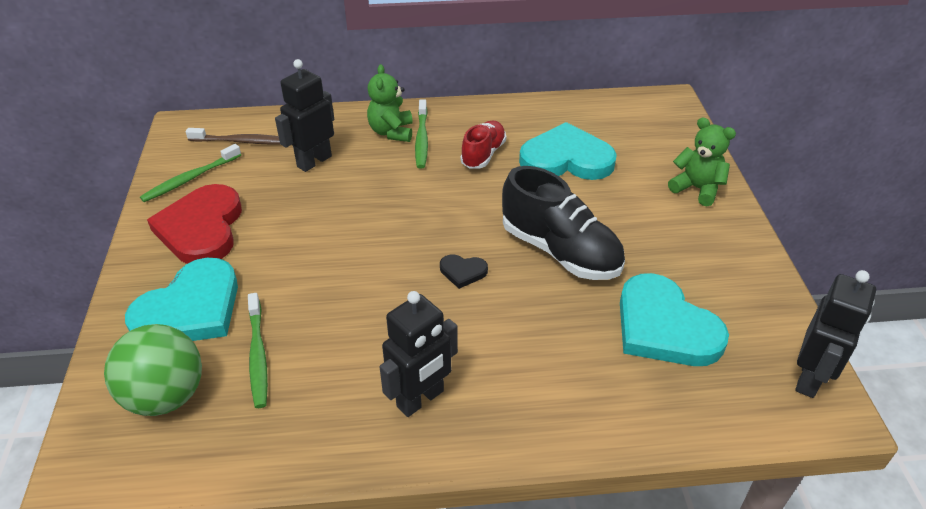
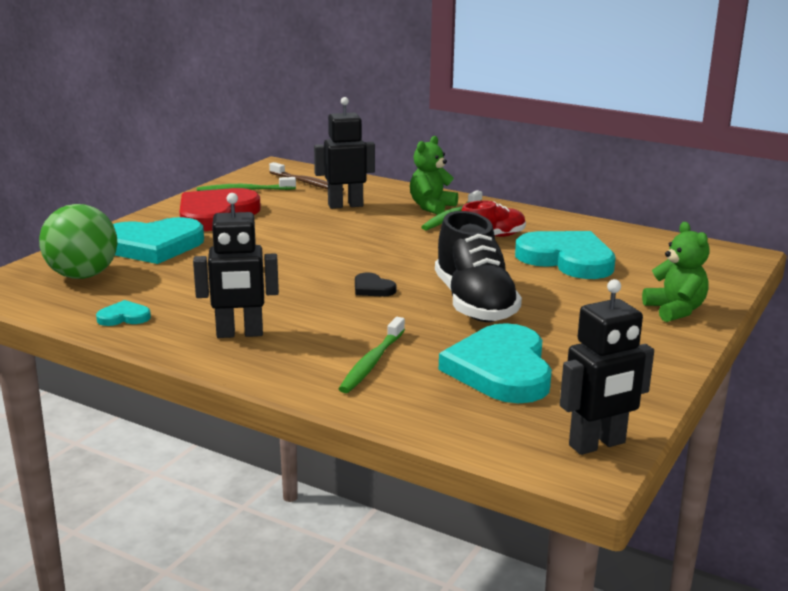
camera: 35 degrees right, 20 degrees down
green toothbrush [248,293,268,408] -> green toothbrush moved to [339,317,405,393]
none -> turquoise heart [96,300,151,326]

